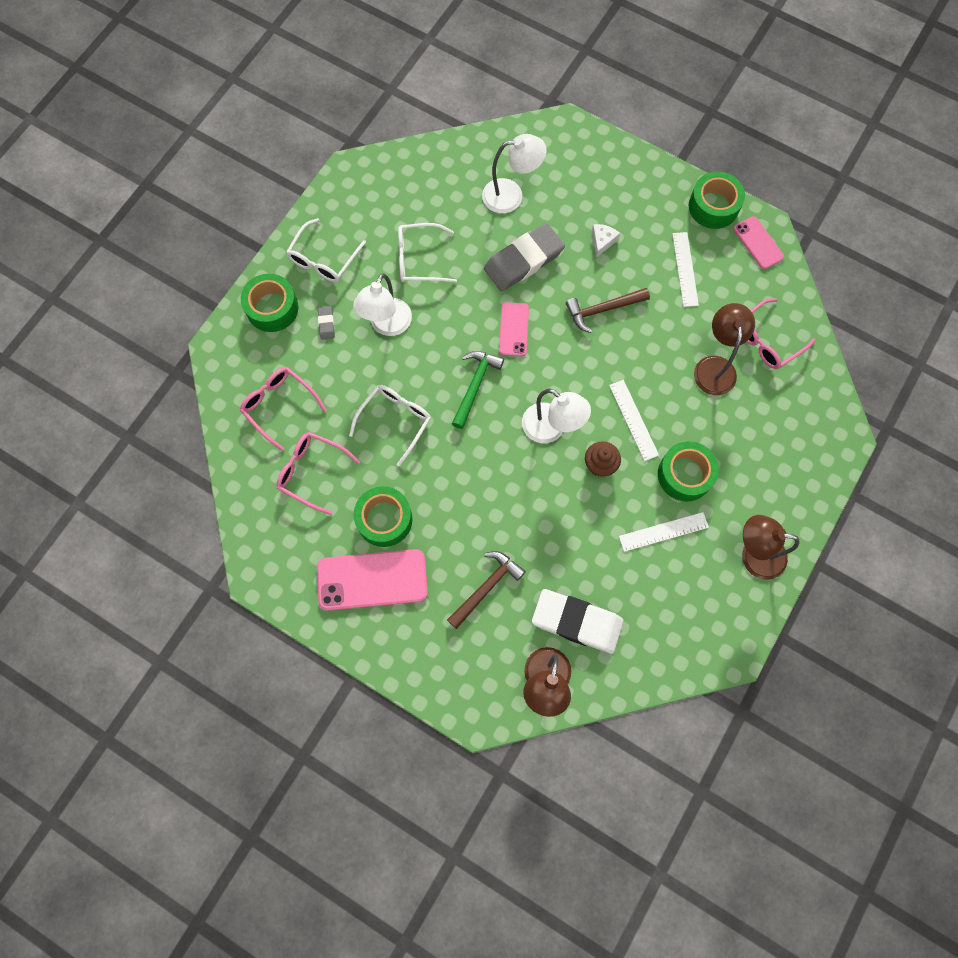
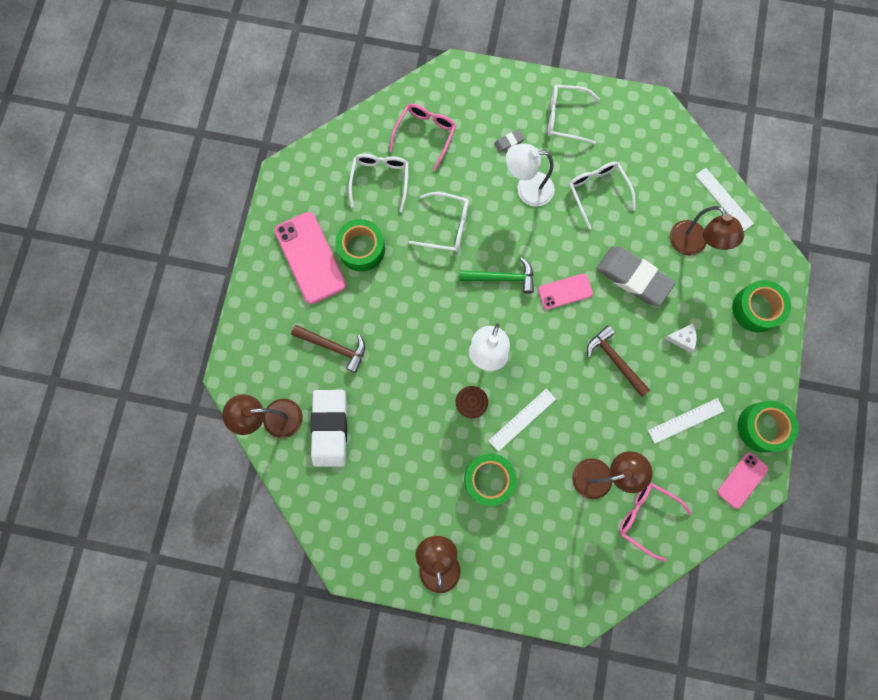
camera: 70 degrees right, 5 degrees up
green tape [241,274,298,332] -> green tape moved to [732,280,791,332]
pink glasses [277,432,360,515] -> white glasses [348,154,409,212]
white lamp [482,134,547,213] -> brown lamp [670,206,744,256]
white ruler [619,512,709,552] -> white ruler moved to [696,168,754,231]

